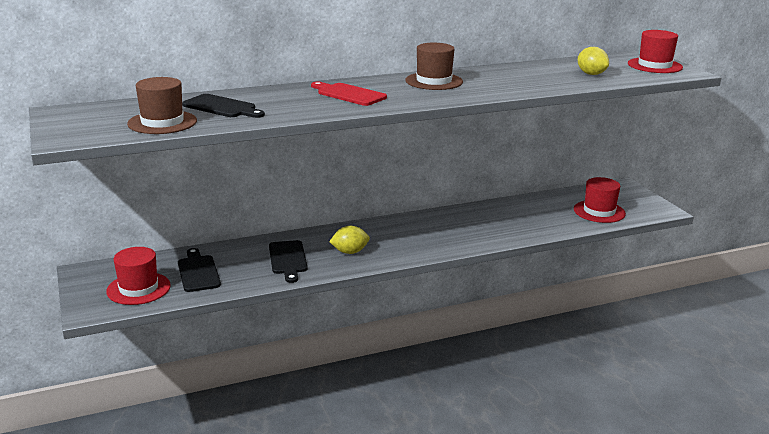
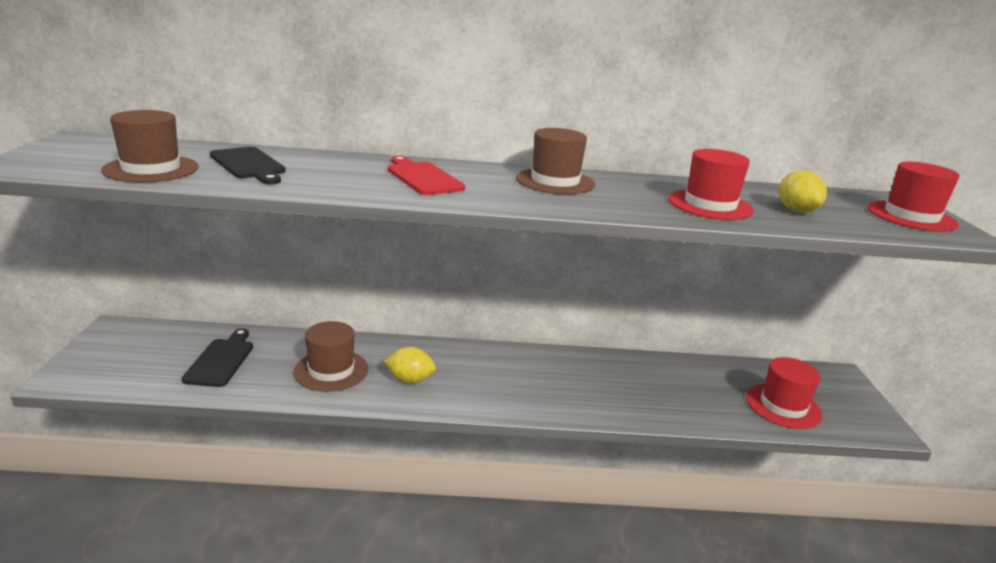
camera: 20 degrees right, 0 degrees up
red hat [106,247,171,305] -> red hat moved to [668,149,754,220]
black cutting board [269,240,307,283] -> brown hat [293,321,368,392]

